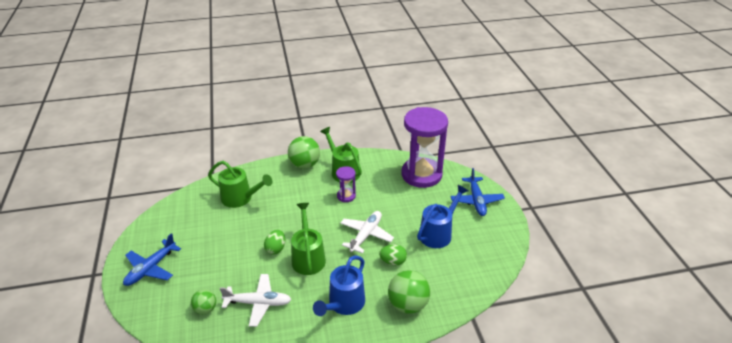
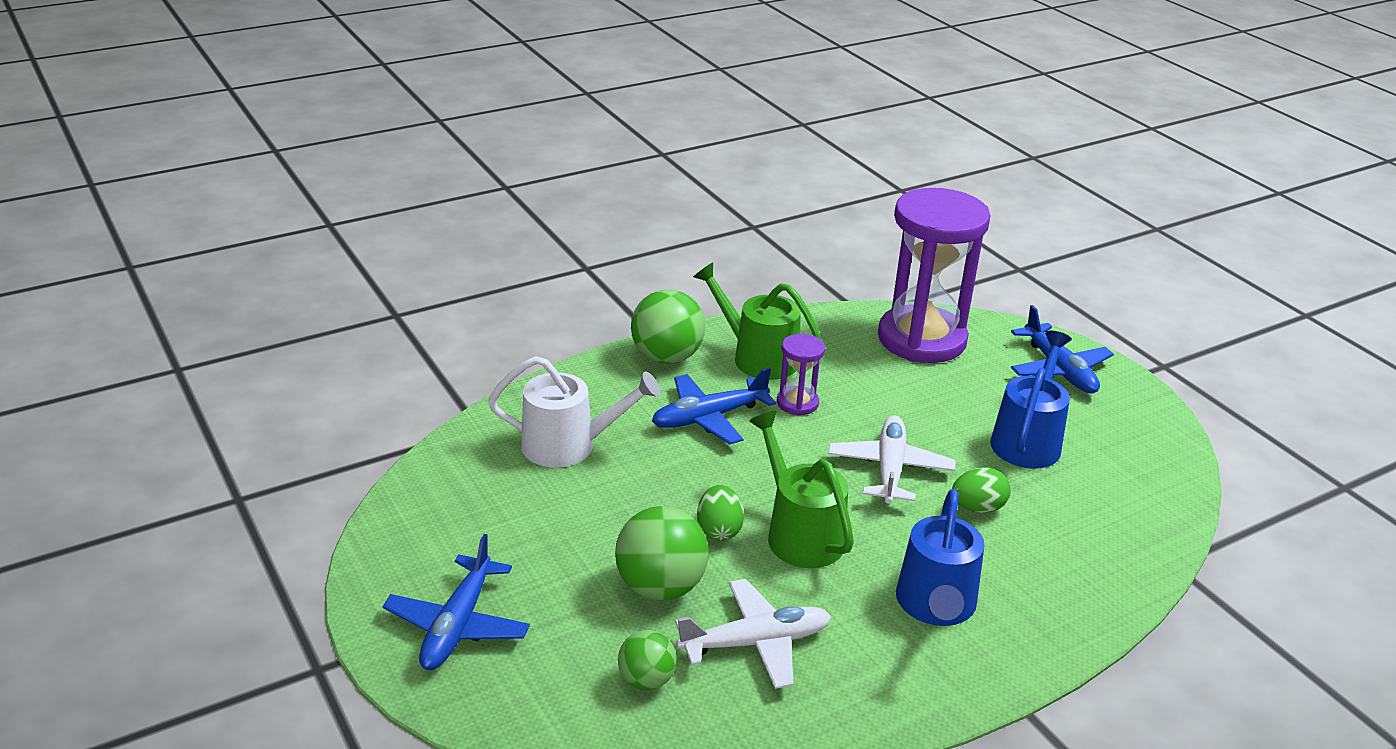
camera: 20 degrees left, 5 degrees down
green watering can [208,161,272,208] -> white watering can [488,356,661,468]
green ball [388,270,430,314] -> green ball moved to [615,506,709,601]
none -> blue plane [652,367,776,444]

